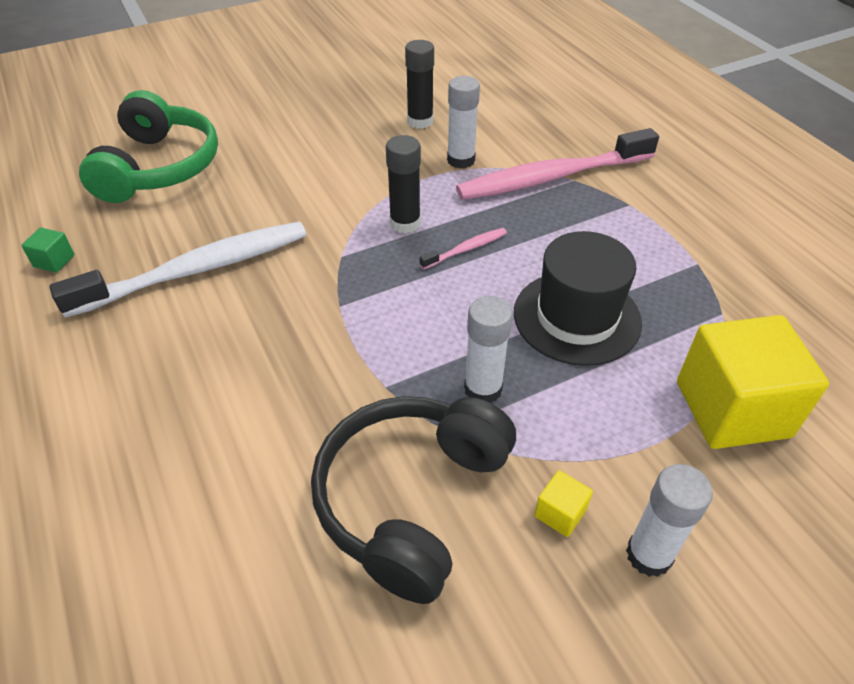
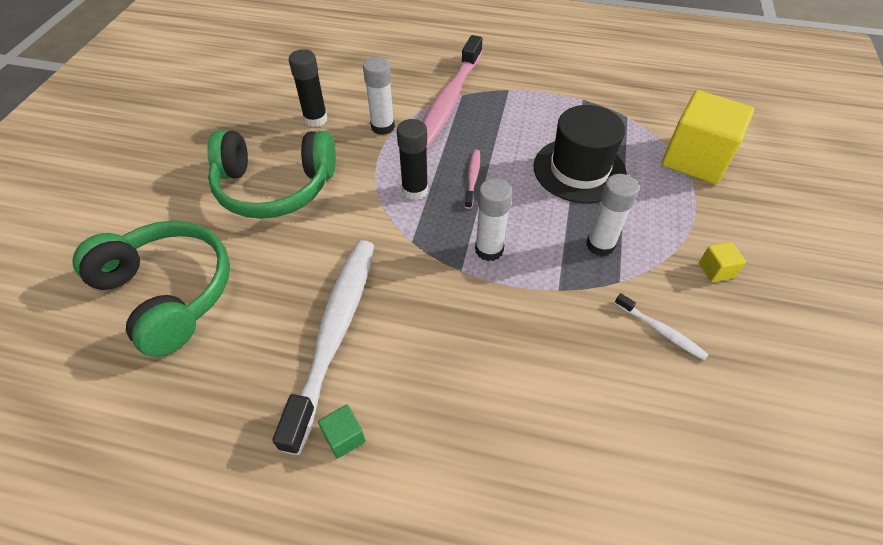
camera: 50 degrees left, 5 degrees up
green cube [21,228,74,273] -> green cube moved to [318,405,366,459]
black headphones [311,396,516,604] -> white toothbrush [614,293,709,360]
white glue stick [626,464,713,577] -> white glue stick moved to [475,178,513,261]
none -> green headphones [207,131,336,219]

